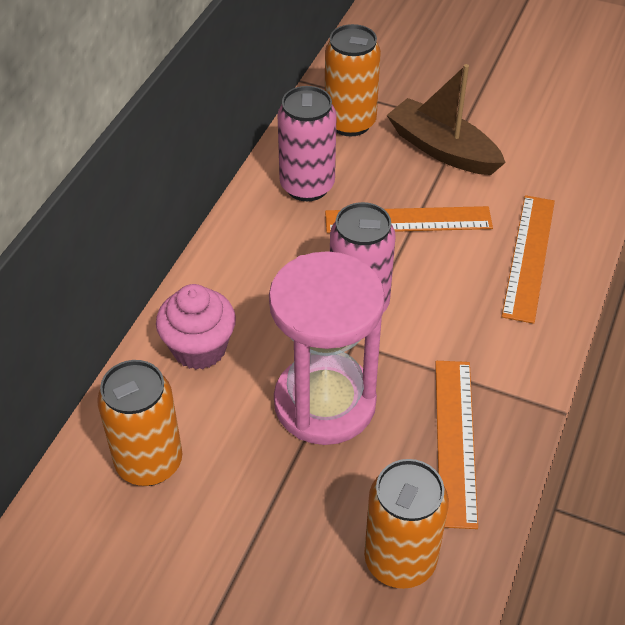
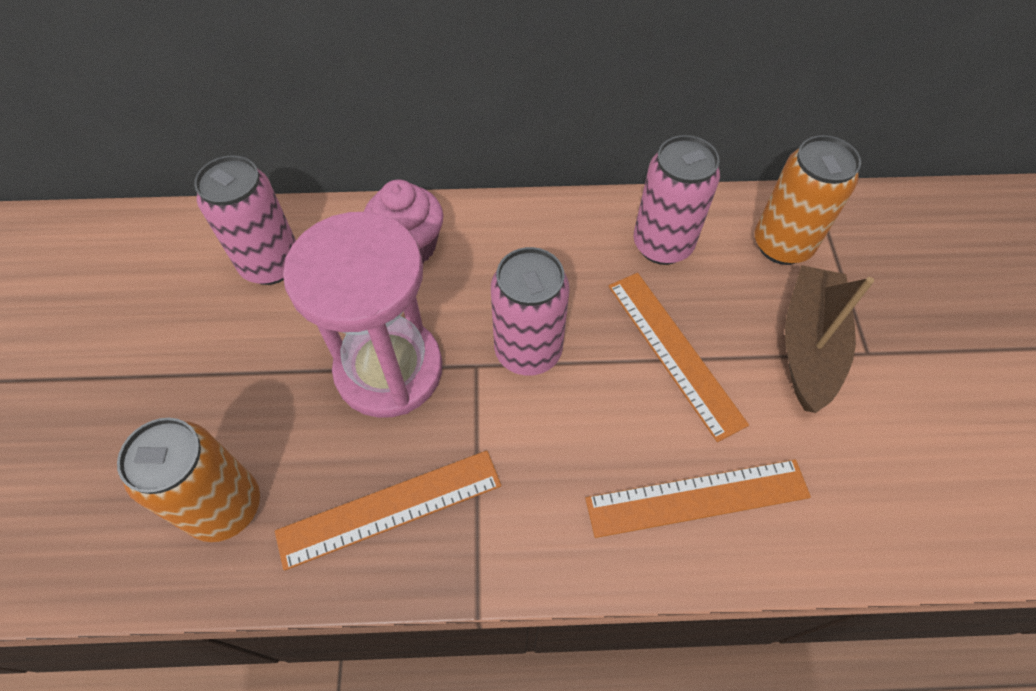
camera: 65 degrees right, 10 degrees up
orange can [97,360,182,486] -> pink can [194,155,296,285]

